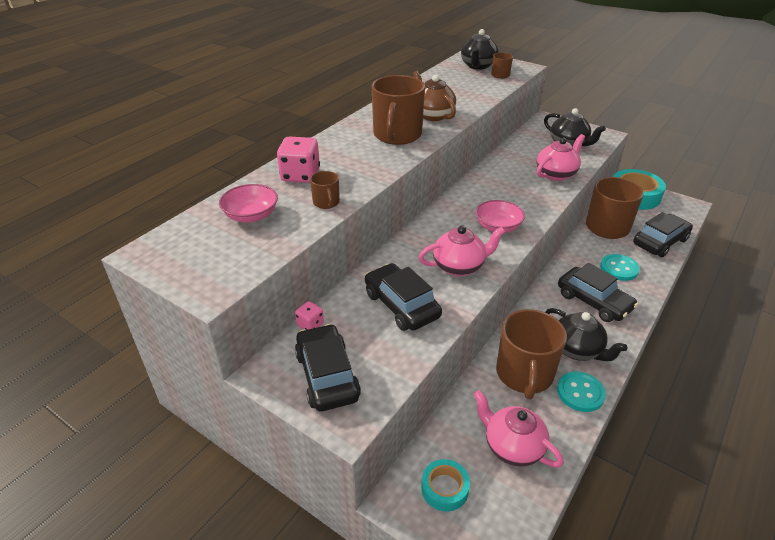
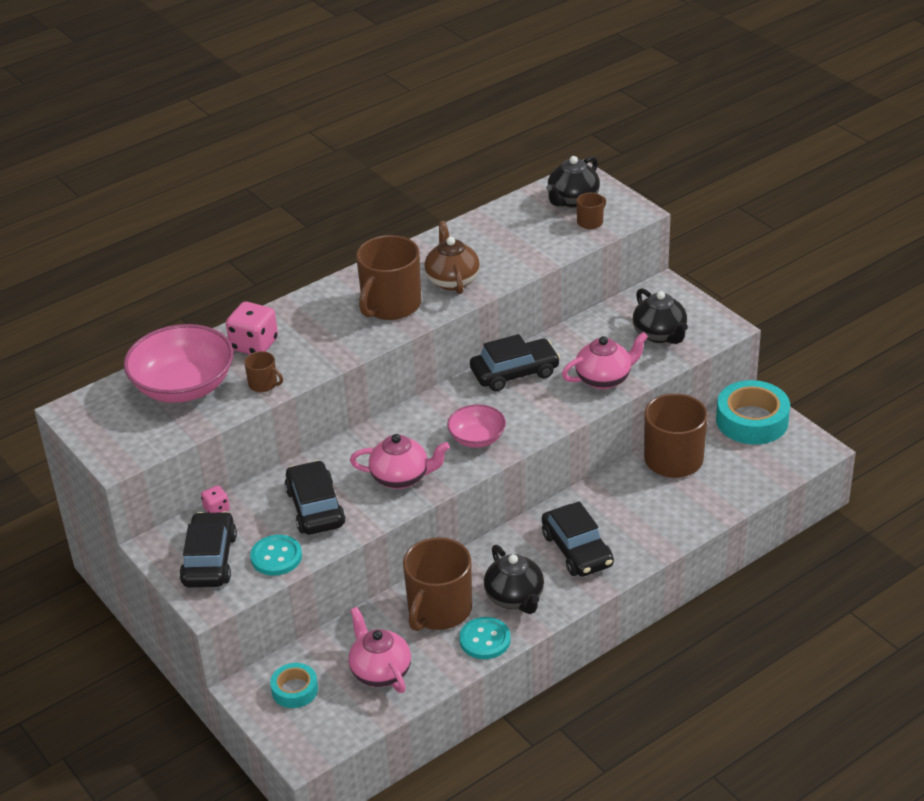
camera: 20 degrees right, 0 degrees up
pink bowl [219,184,278,223] -> pink bowl [124,324,233,403], size x1.82
brown mug [310,171,340,209] -> brown mug turned 60 degrees counterclockwise [244,351,283,392]
turquoise button [600,254,640,281] -> turquoise button moved to [250,535,302,576]
black car [633,212,693,257] -> black car moved to [470,334,560,391]

